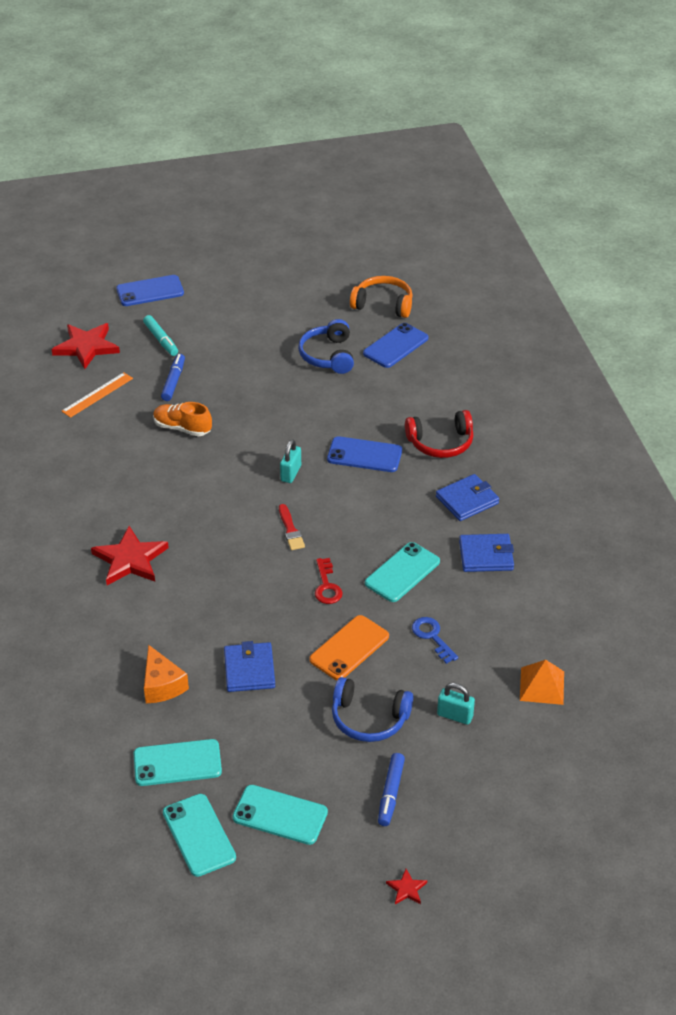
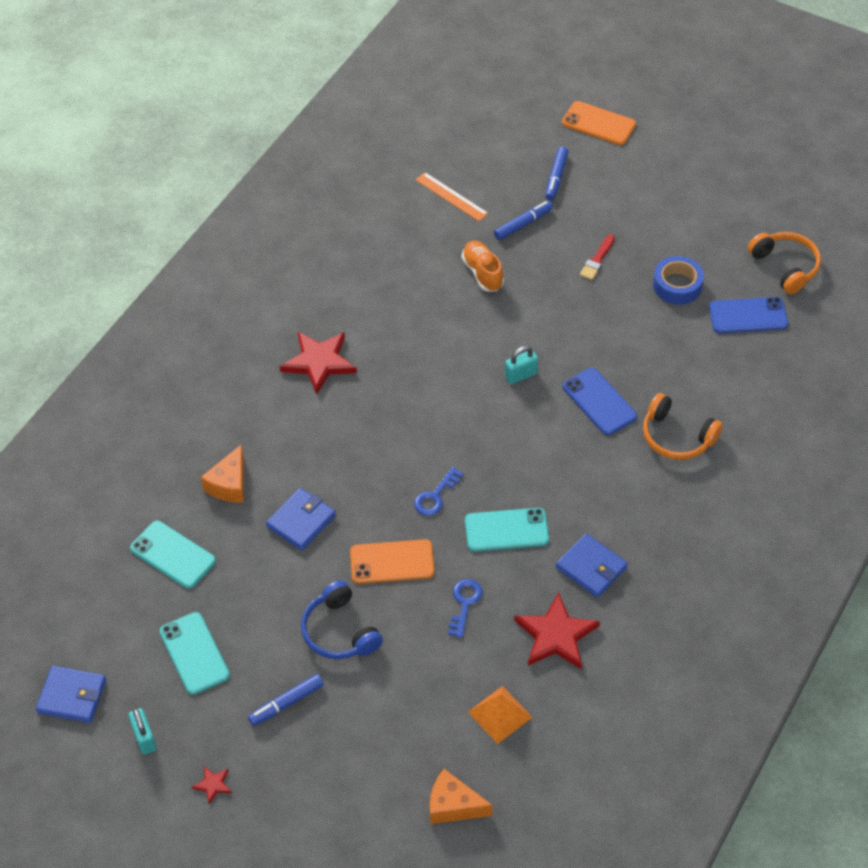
camera: 45 degrees right, 10 degrees up
red star [51,323,120,369] -> red star moved to [514,592,600,669]
orange ruler [62,372,133,418] -> orange ruler turned 45 degrees clockwise [416,172,488,221]
blue phone [116,275,184,306] -> orange phone [562,101,636,145]
turquoise marker [143,315,178,356] -> blue marker [545,147,568,200]
turquoise phone [163,794,236,877] -> none
red brush [279,504,305,550] -> red brush moved to [580,234,615,280]
blue headphones [298,319,354,374] -> blue tape [653,256,704,305]
red key [315,558,343,604] -> blue key [414,467,463,516]
red headphones [405,410,474,458] -> orange headphones [643,393,723,460]
blue wallet [436,474,499,521] -> blue wallet moved to [36,666,106,723]
turquoise padlock [437,683,475,725] -> turquoise padlock moved to [128,708,157,755]
none -> orange cheese [430,769,492,824]

